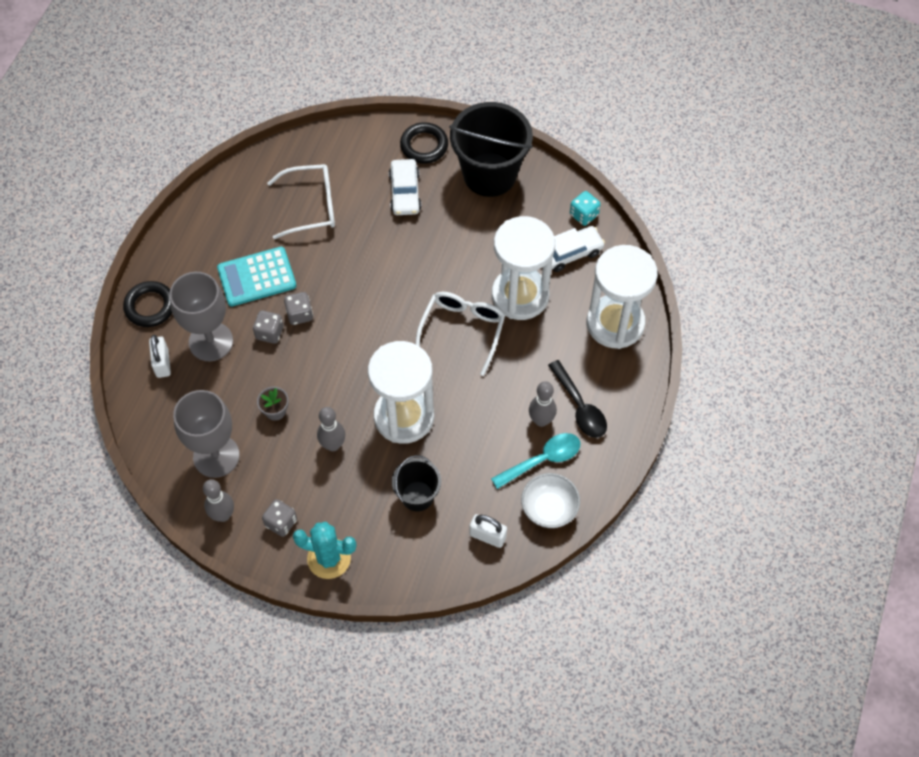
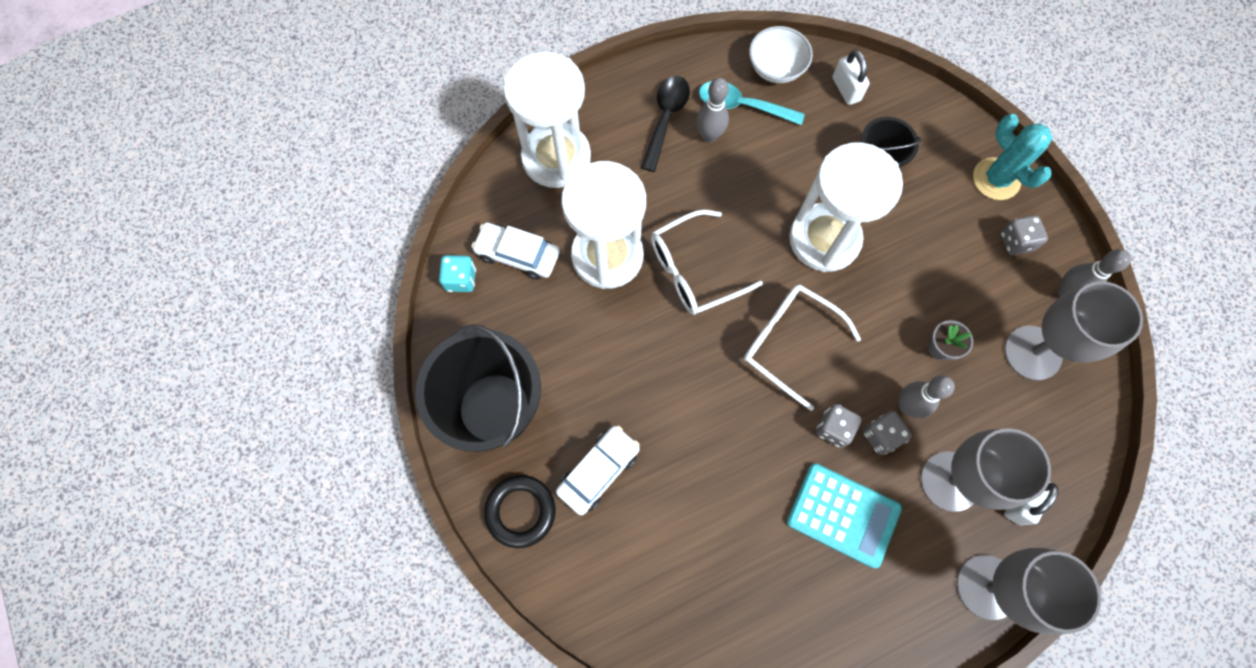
camera: 135 degrees left, 10 degrees up
black ring [123,281,172,327] -> grey goblet [957,548,1101,635]
white glasses [268,164,335,239] -> white glasses moved to [744,285,861,411]
grey bowling pin [317,407,345,451] -> grey bowling pin moved to [899,375,955,418]

